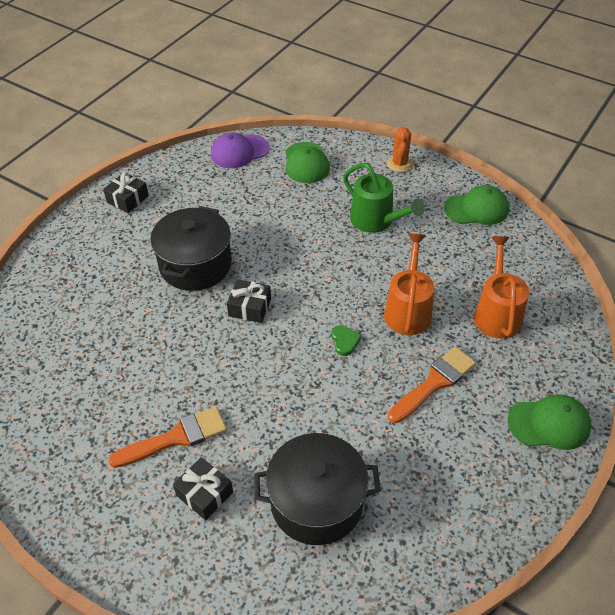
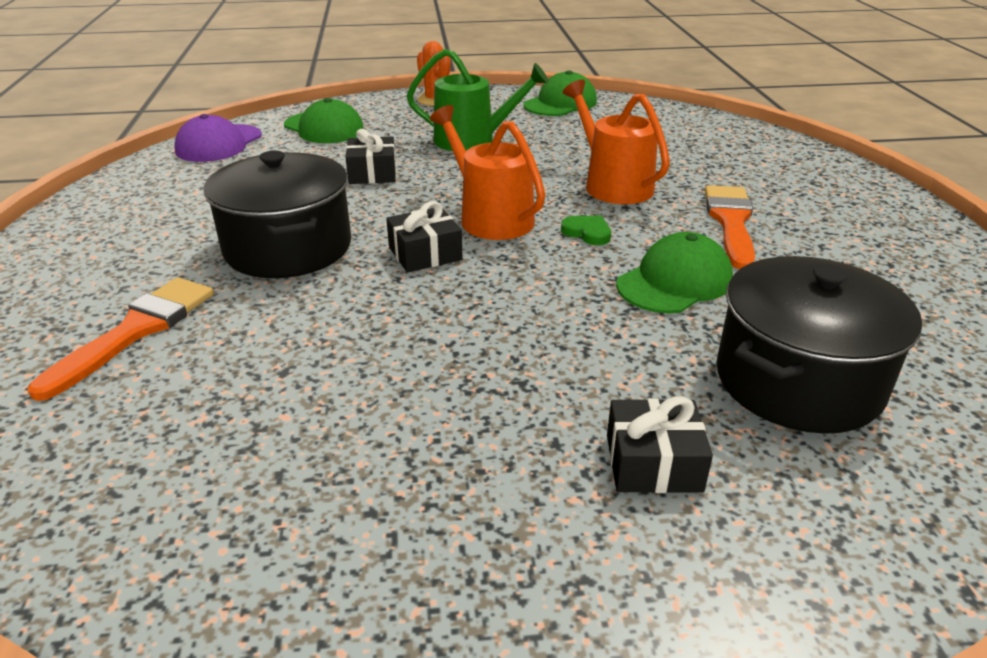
camera: 40 degrees left, 15 degrees down
black gift [103,172,149,213] -> black gift moved to [345,129,396,184]
orange brush [108,406,227,468] -> orange brush moved to [28,277,214,401]
orange watering can [474,236,529,339] -> orange watering can moved to [430,105,545,240]
green cap [508,394,591,450] -> green cap moved to [616,232,733,314]

